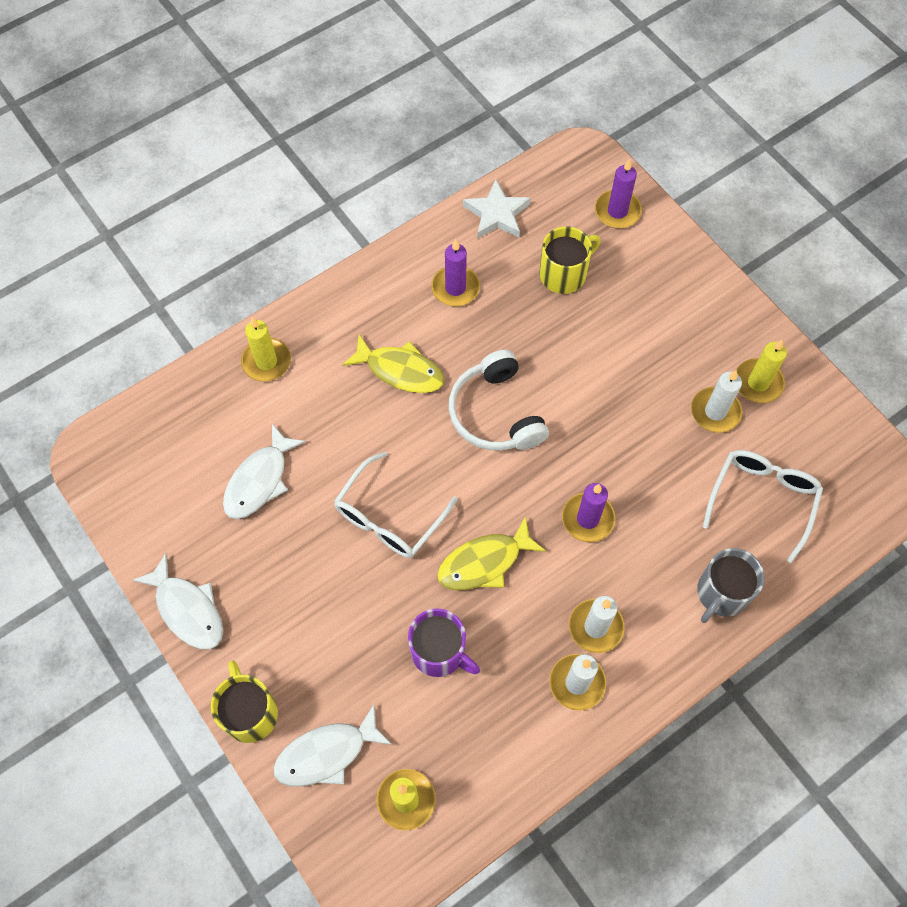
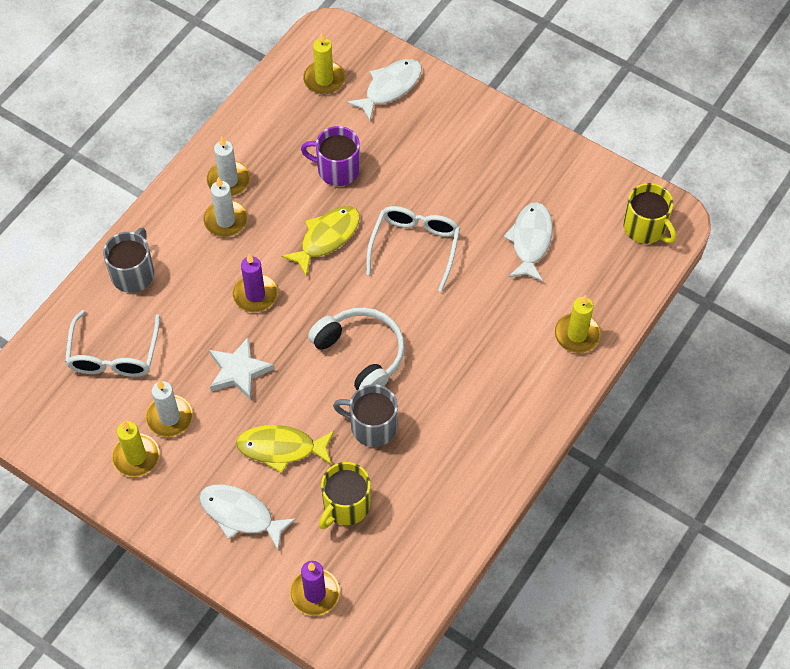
camera: 160 degrees right, 5 degrees down
white fish [132,553,223,649] -> white fish moved to [199,484,296,550]
yellow mug [211,661,278,743] -> yellow mug moved to [623,183,677,244]
yellow fish [342,334,444,393] -> yellow fish moved to [236,425,334,473]
purple candle [431,240,480,306] -> none
white star [463,179,531,239] -> white star moved to [210,337,274,400]
none -> grey mug [333,384,398,447]

